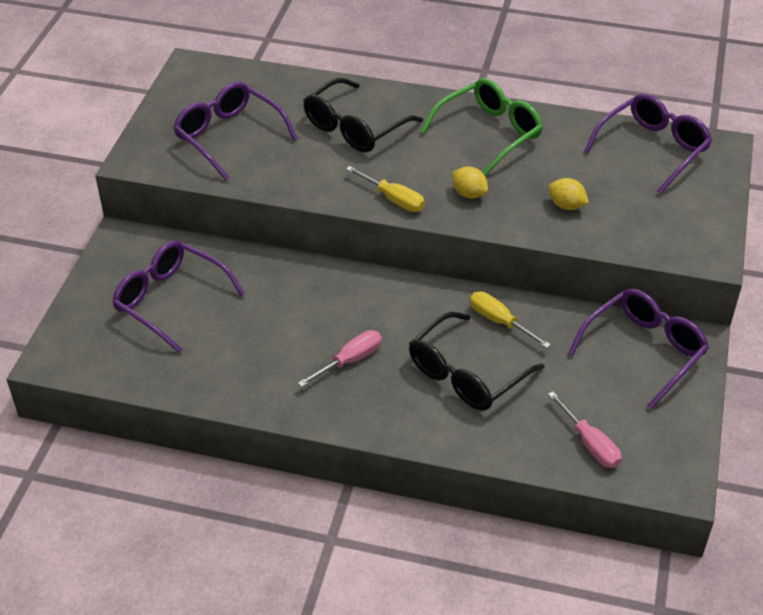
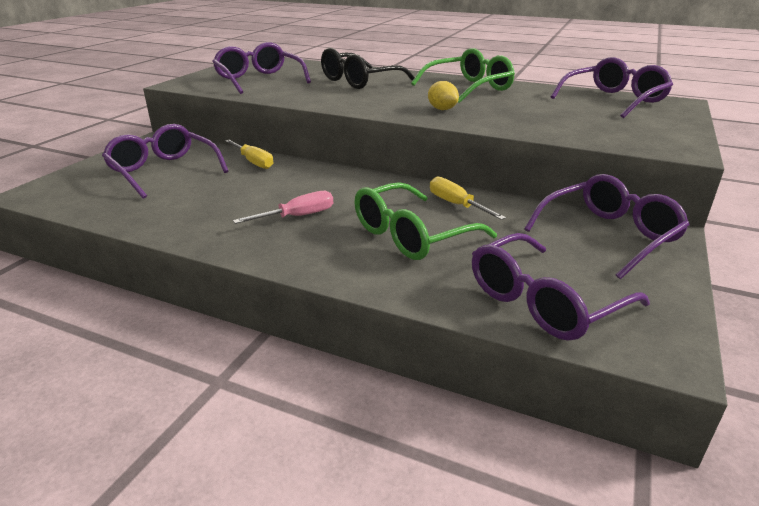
camera: 10 degrees right, 15 degrees down
yellow screwdriver [346,166,425,212] -> yellow screwdriver moved to [225,139,273,169]
black glasses [409,312,544,411] -> green glasses [354,182,497,260]
pink screwdriver [548,391,622,468] -> purple glasses [472,233,650,341]
yellow lemon [549,178,589,210] -> none

